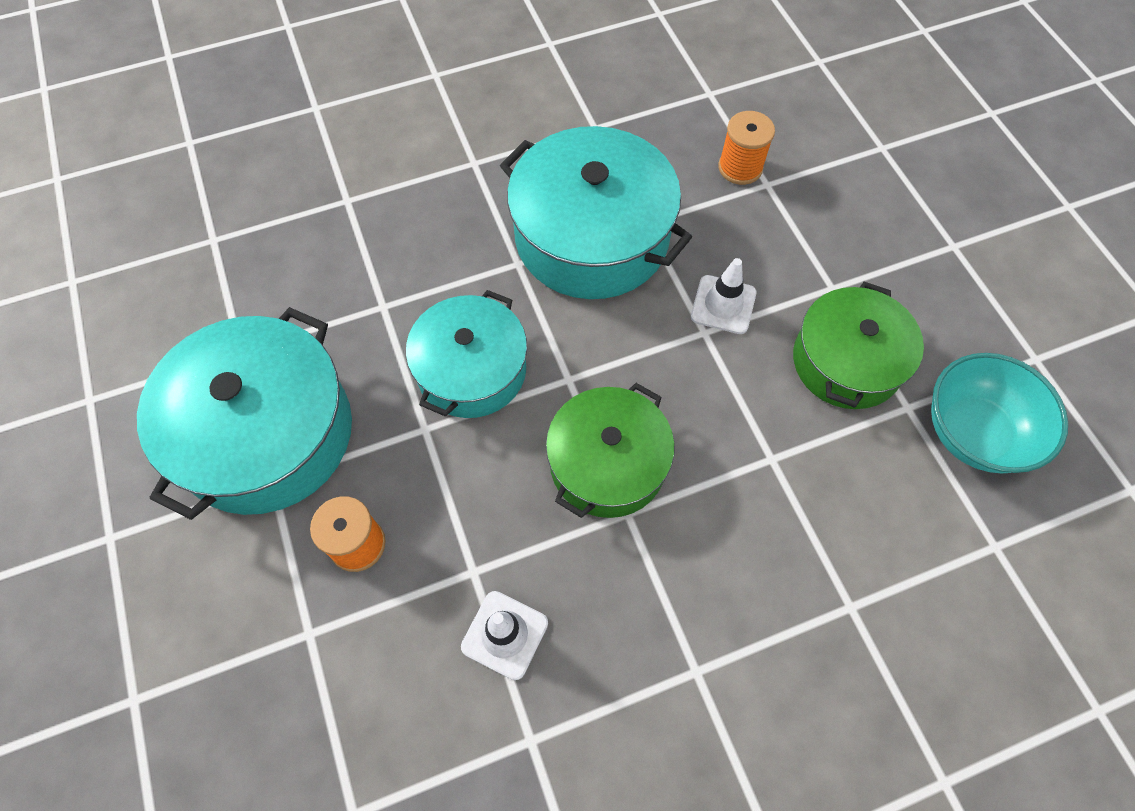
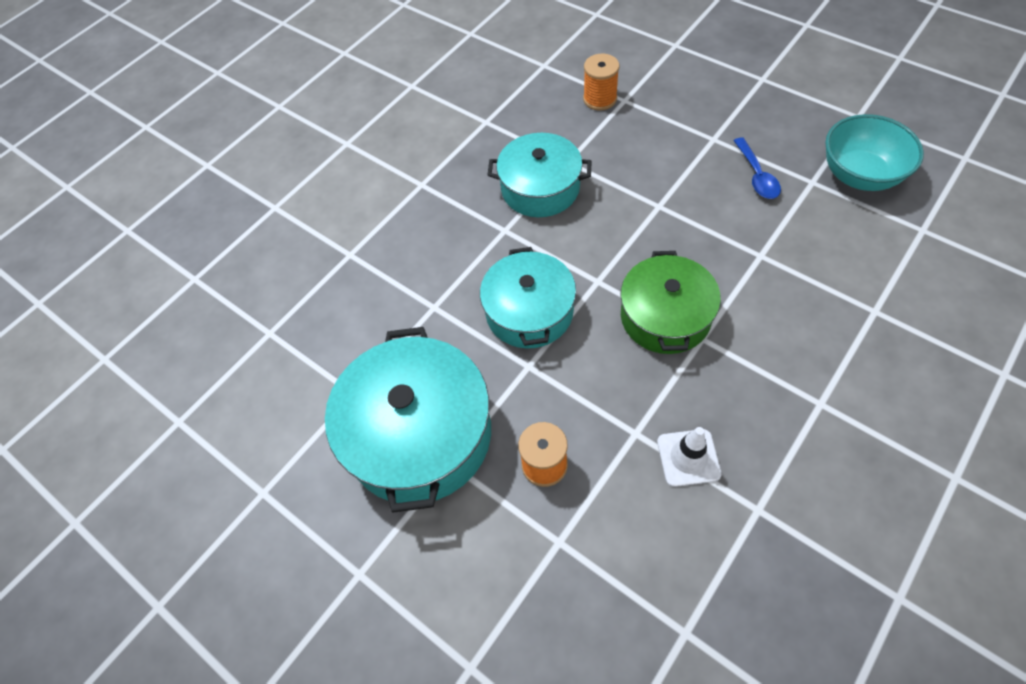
camera: 25 degrees left, 5 degrees down
turquoise pot [500,126,692,299] -> turquoise pot [487,133,592,217], size x0.66
white traffic cone [691,258,756,334] -> none
green pot [793,282,924,409] -> blue spoon [733,137,781,199]

